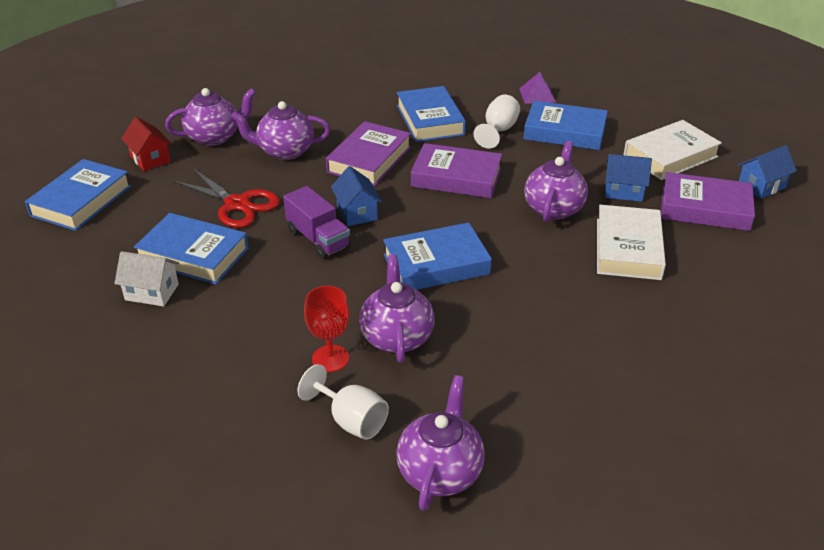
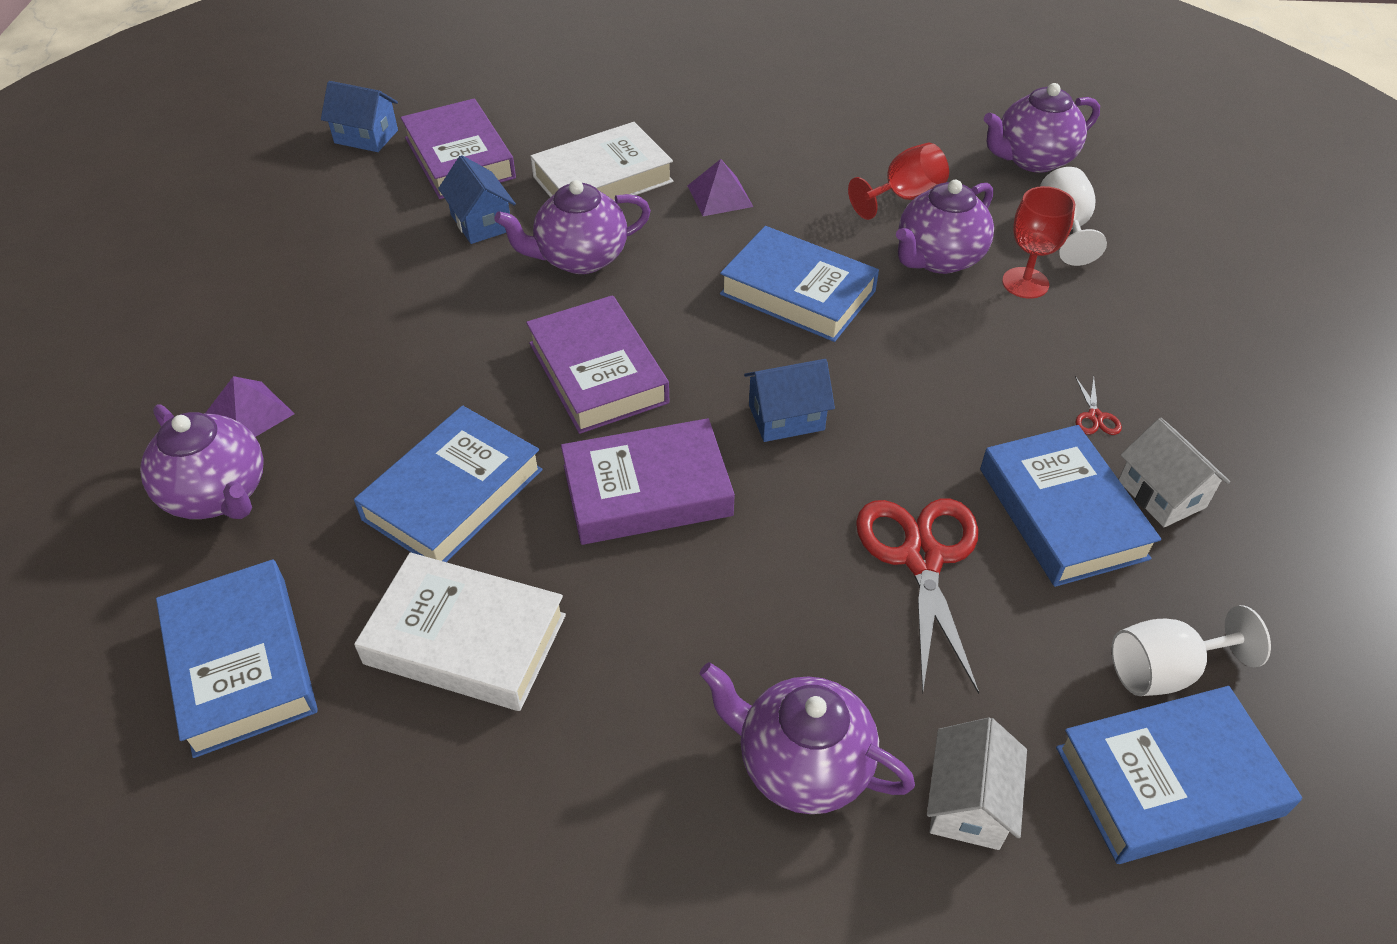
camera: 130 degrees left, 10 degrees up
red house [121,117,172,171] -> white house [927,718,1027,850]
purple teapot [231,101,330,160] -> purple teapot moved to [140,404,264,519]
purple truck [283,186,351,259] -> none
blue house [331,166,382,226] -> blue house turned 45 degrees clockwise [744,359,835,442]
white goblet [473,95,520,148] -> white goblet moved to [1111,605,1271,696]
blue book [523,101,608,150] -> blue book moved to [156,559,318,758]
white book [624,120,722,180] -> white book moved to [354,552,566,711]
none -> purple pyramid [687,159,753,216]
none -> red goblet [848,143,949,220]
none -> red scissors [1075,376,1122,435]

